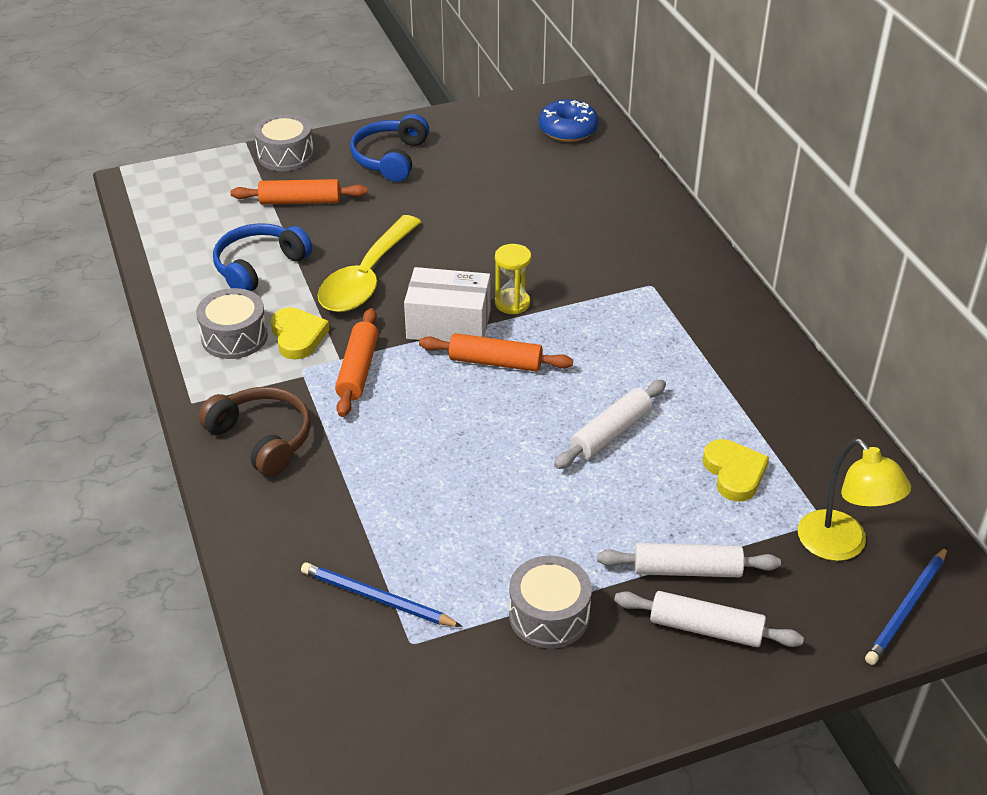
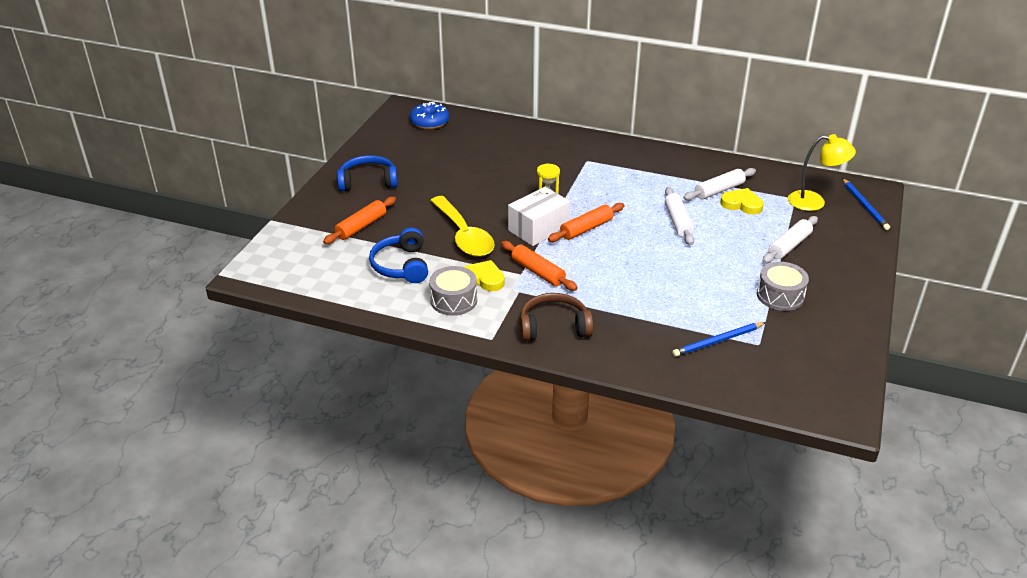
camera: 50 degrees left, 5 degrees down
grey drum [254,114,314,171] -> none
blue headphones [350,114,429,182] -> blue headphones turned 120 degrees clockwise [337,155,398,191]
white rolling pin [614,591,804,647] -> white rolling pin moved to [683,168,756,201]

